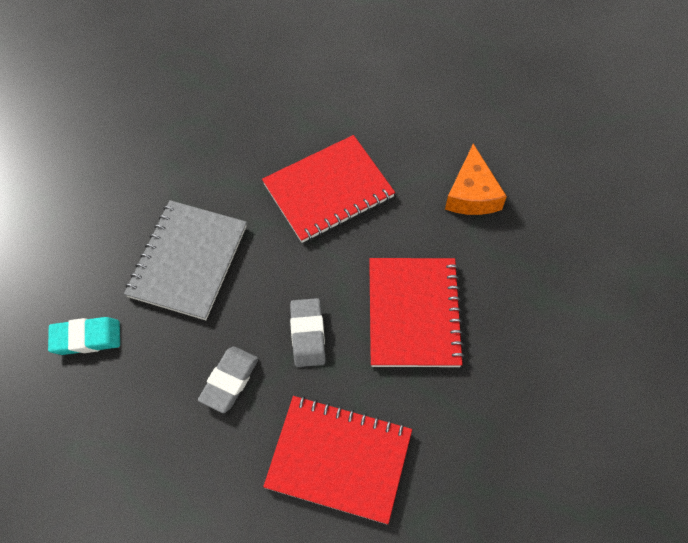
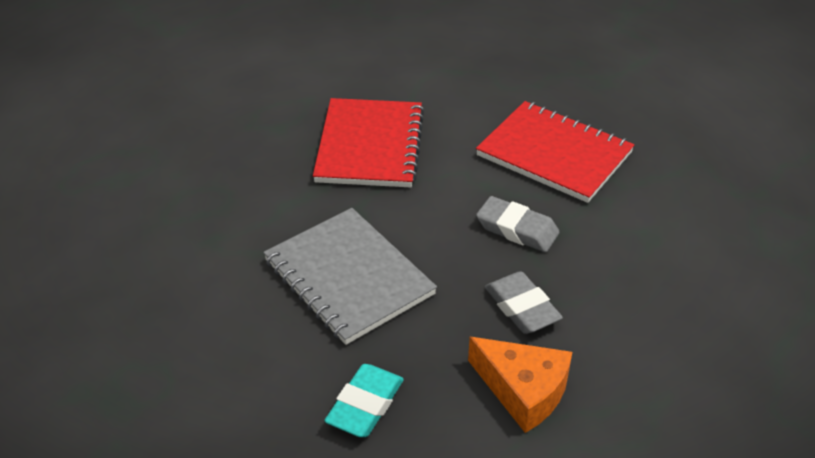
camera: 55 degrees left, 20 degrees down
red notebook [263,396,412,524] -> none
orange cheese [445,144,507,215] -> orange cheese moved to [468,337,572,433]

